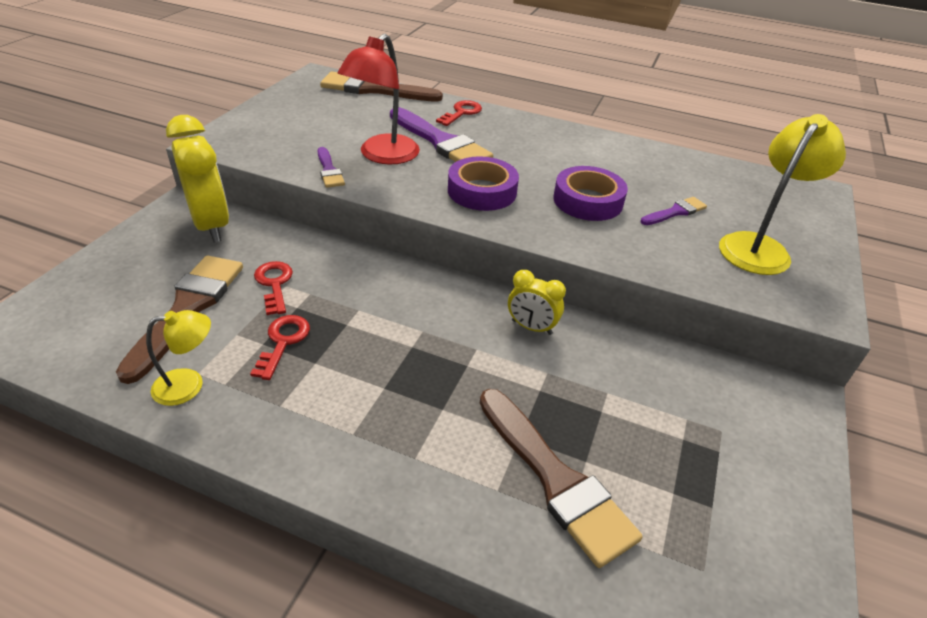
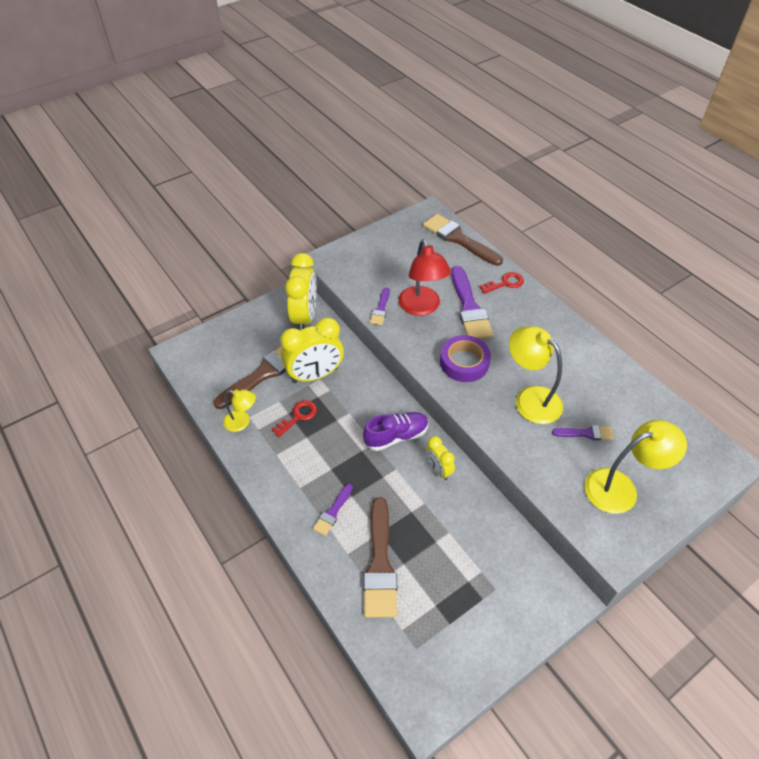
camera: 35 degrees right, 10 degrees up
red key [254,261,293,315] -> yellow clock [280,317,344,383]
red lamp [337,34,420,165] -> red lamp turned 75 degrees counterclockwise [398,239,451,316]
purple tape [553,166,628,221] -> yellow lamp [509,326,563,424]
none -> purple brush [313,484,353,536]
none -> purple shoe [363,412,428,451]

